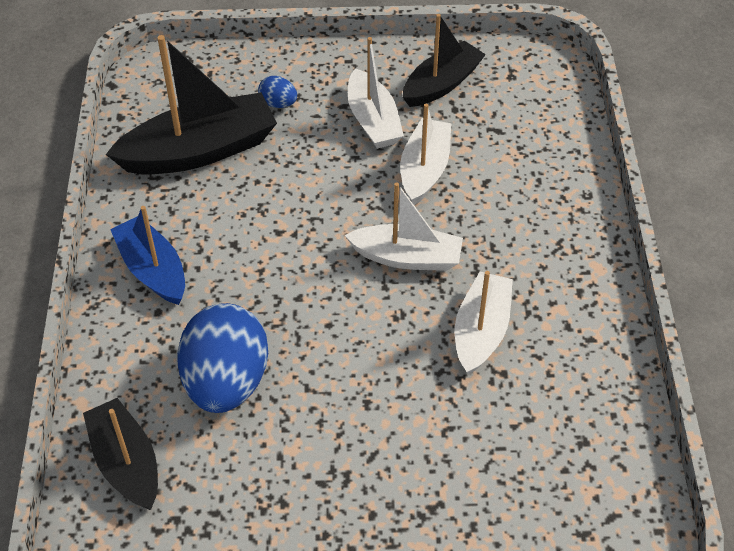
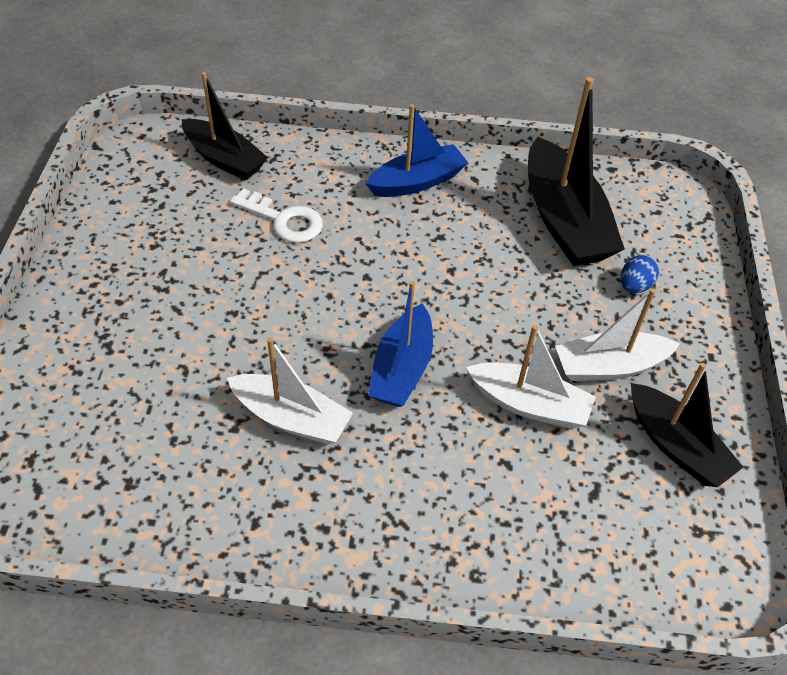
camera: 95 degrees right, 0 degrees up
black boat [83,398,158,510] -> black boat turned 60 degrees clockwise [182,72,268,181]
blue egg [177,303,268,413] -> white key [230,188,323,243]
white boat [344,182,463,271] -> blue boat [368,281,433,407]

